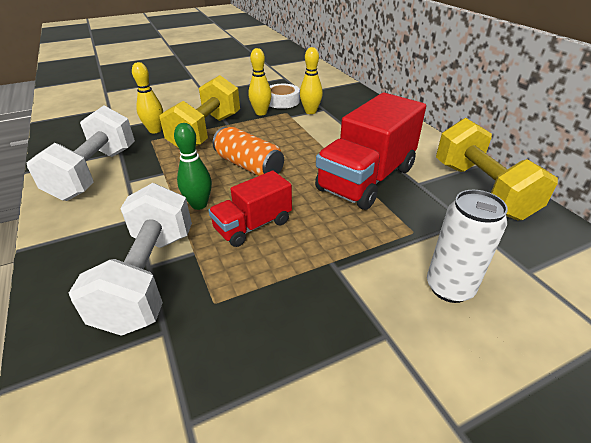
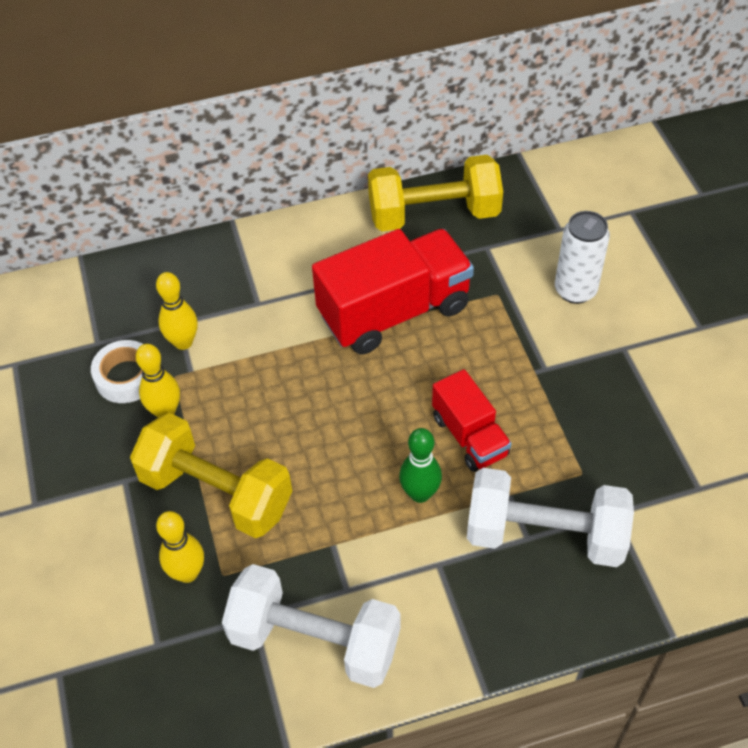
camera: 80 degrees left, 15 degrees up
orange can [212,127,284,176] -> none
red truck [315,93,426,210] -> red truck turned 75 degrees counterclockwise [312,229,474,354]

